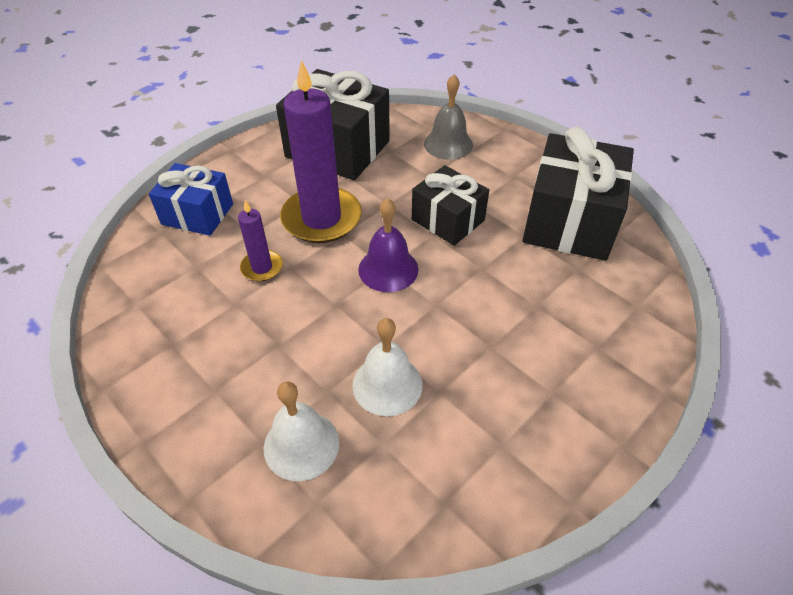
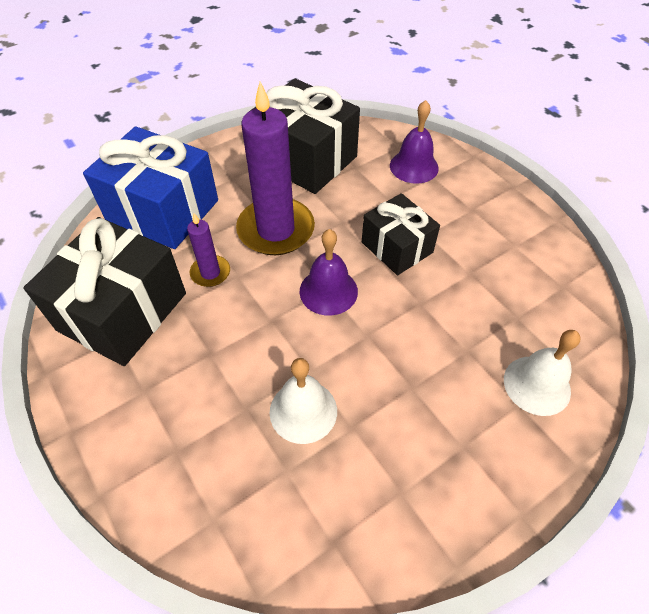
camera: 10 degrees right, 5 degrees up
blue gift [149,163,233,236] -> blue gift [83,126,218,249], size x1.64
white bell [264,382,339,481] -> white bell moved to [504,330,581,416]
grey bell [424,74,473,160] -> purple bell [390,100,439,184]
black gift [522,127,634,261] -> black gift moved to [23,217,186,366]

